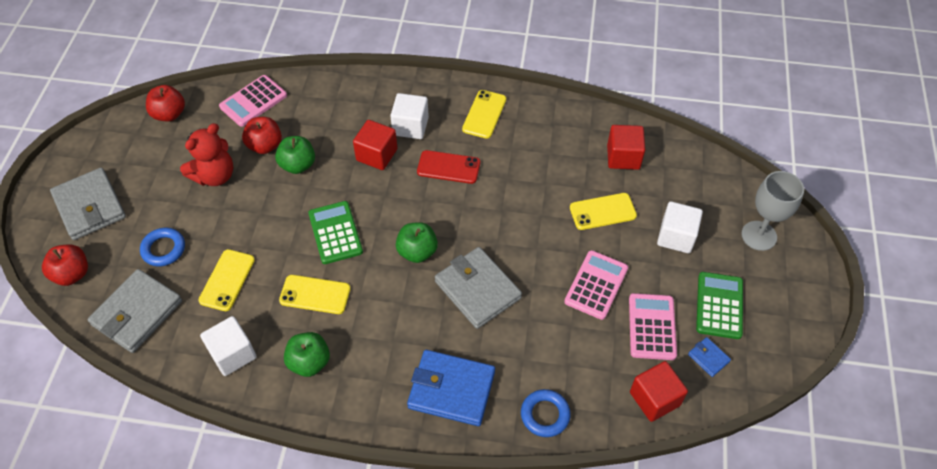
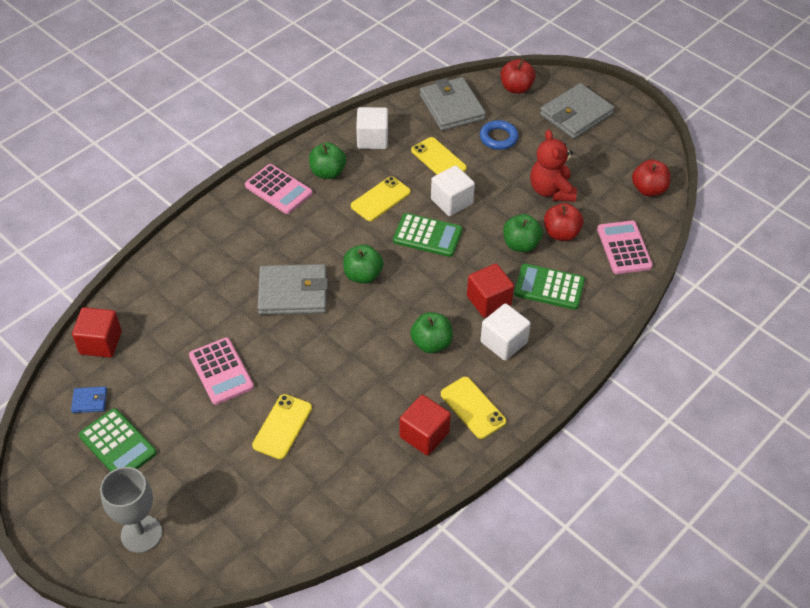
camera: 125 degrees right, 5 degrees down
grey wallet [50,168,126,240] -> grey wallet turned 45 degrees counterclockwise [540,83,615,139]
blue wallet [407,350,495,426] -> none
red phone [417,150,480,184] -> green apple [410,312,453,353]
blue ring [521,389,571,437] -> none
red cube [607,125,645,170] -> red cube moved to [399,395,451,456]
pink calculator [629,293,677,360] -> pink calculator moved to [245,164,313,214]
white cube [657,202,703,253] -> white cube moved to [431,165,475,216]
none -> green calculator [514,263,585,310]

